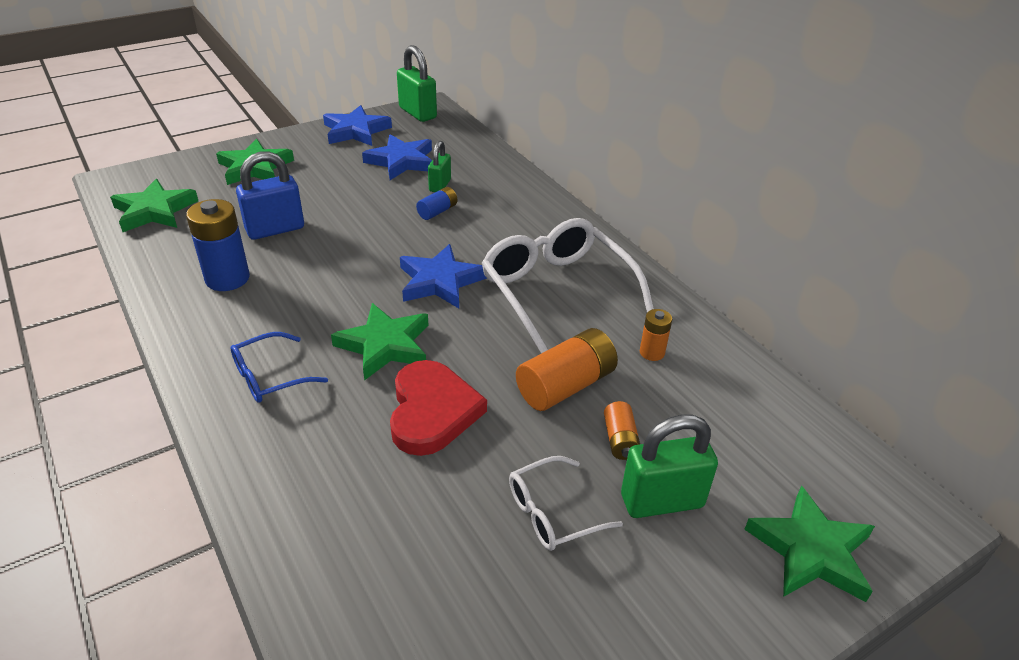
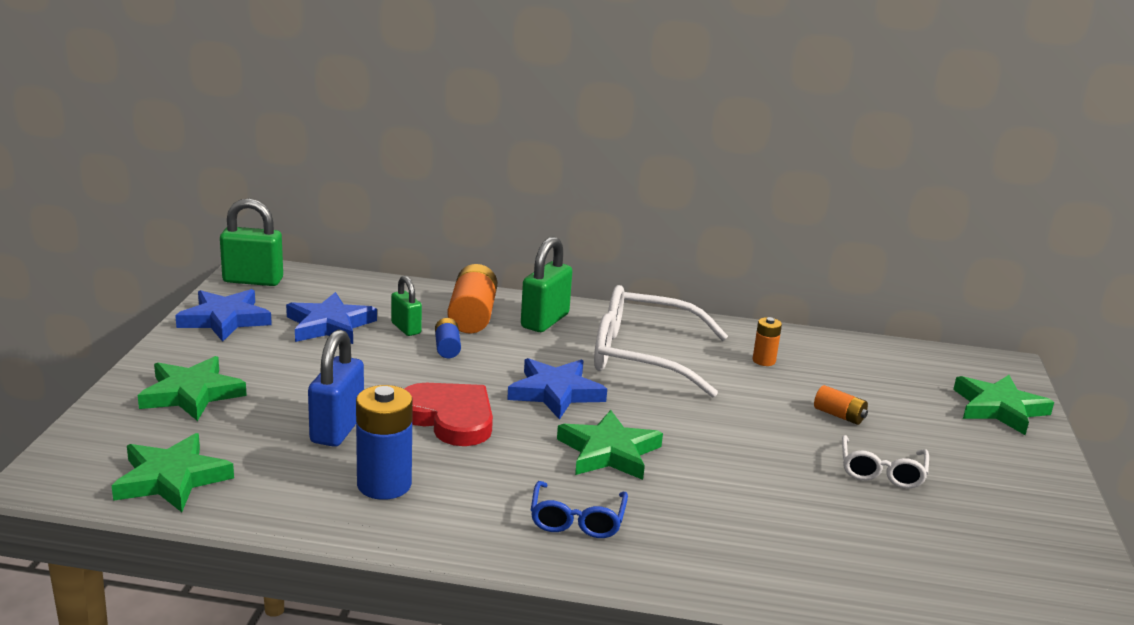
camera: 50 degrees left, 15 degrees down
red heart [390,360,487,456] -> red heart moved to [405,383,493,446]
orange battery [516,328,618,411] -> orange battery moved to [448,264,497,334]
green padlock [621,414,718,518] -> green padlock moved to [521,237,572,332]

